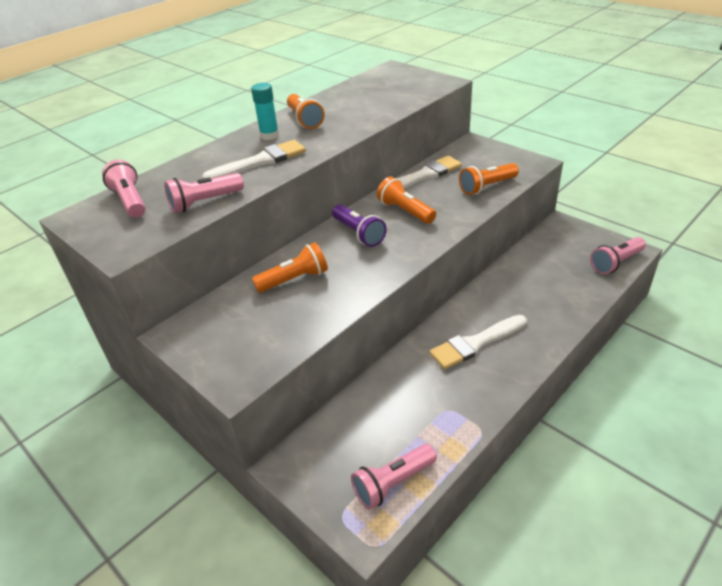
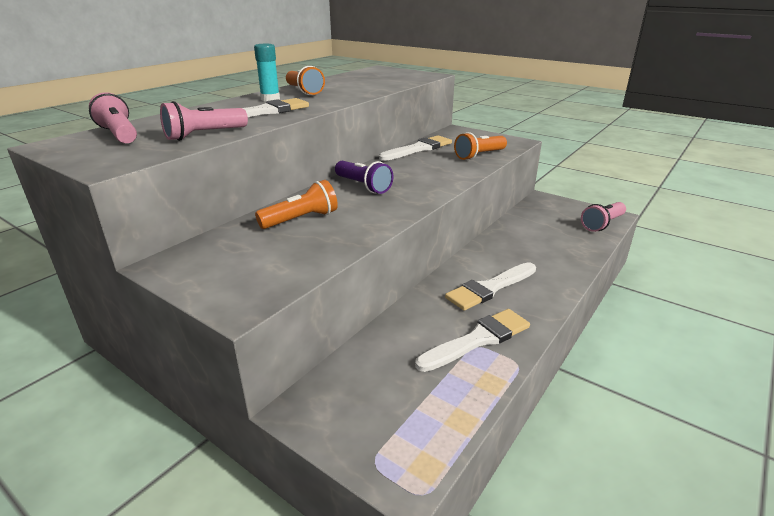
camera: 10 degrees left, 10 degrees down
pink flashlight [351,444,437,510] -> none
orange flashlight [377,177,436,224] -> none
none -> white brush [415,309,530,372]

